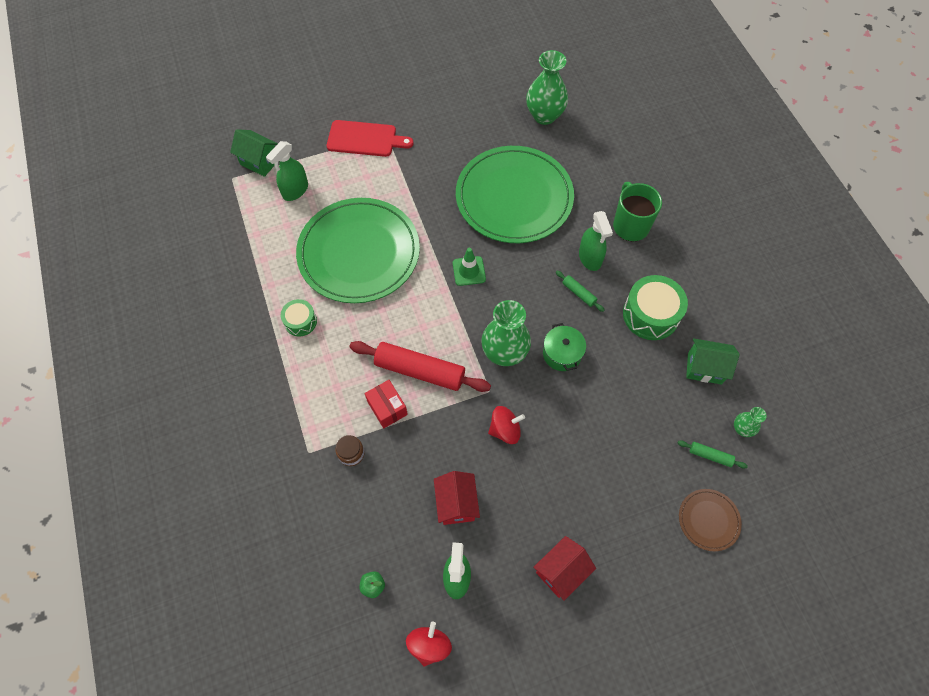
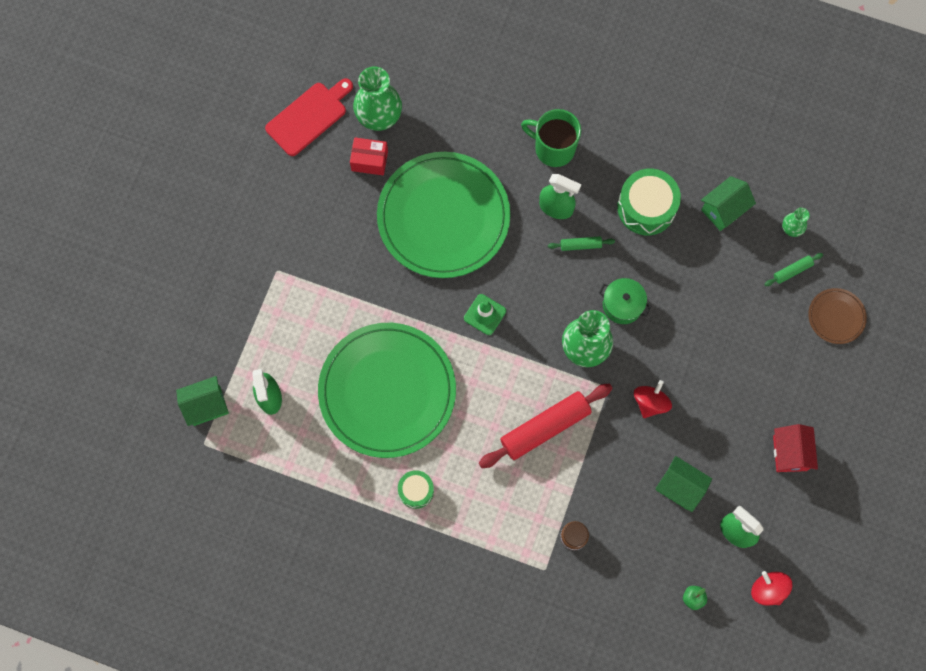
camera: 50 degrees left, 10 degrees up
red cutting board [327,120,414,157] -> red cutting board moved to [265,78,353,156]
red box [364,380,408,428] -> red box moved to [350,137,388,175]
red house [434,471,480,525] -> green house [655,456,712,512]

